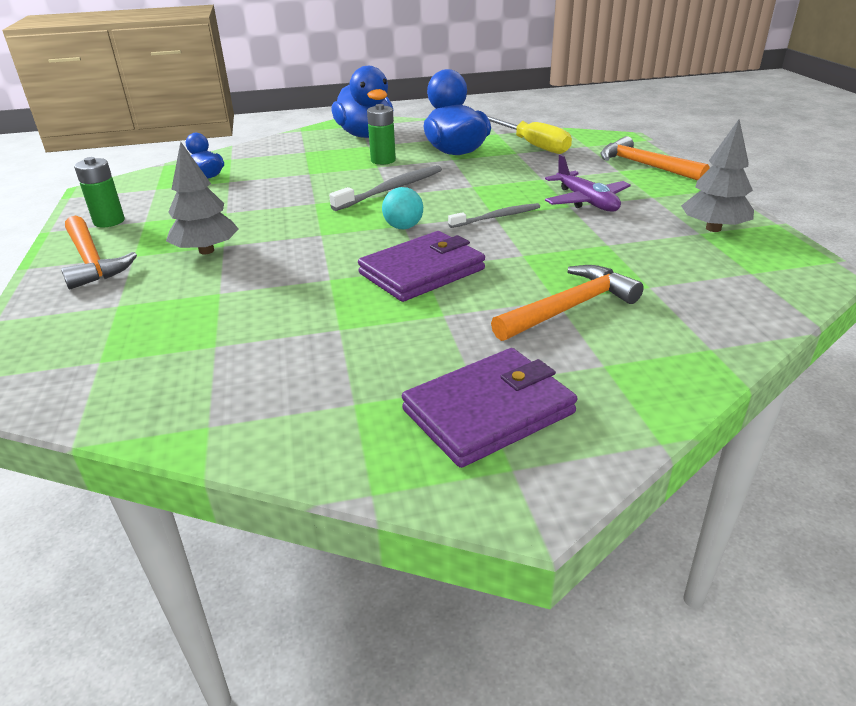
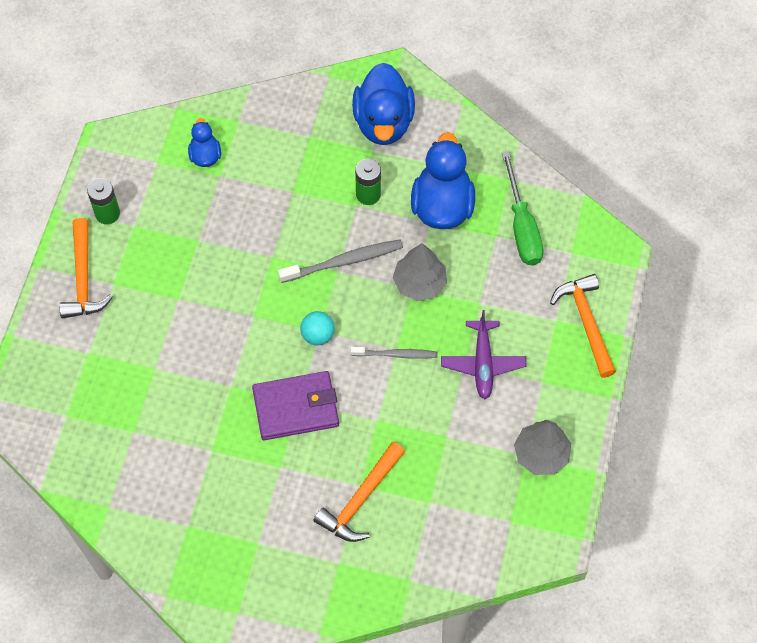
camera: 25 degrees right, 30 degrees up
grey tree [166,142,239,254] -> grey tree moved to [393,243,447,301]
purple wallet [402,348,577,468] -> none
yellow screwdriver [487,116,572,154] -> green screwdriver [502,151,544,265]
orange hammer [491,265,644,341] -> orange hammer turned 135 degrees clockwise [313,442,405,542]

